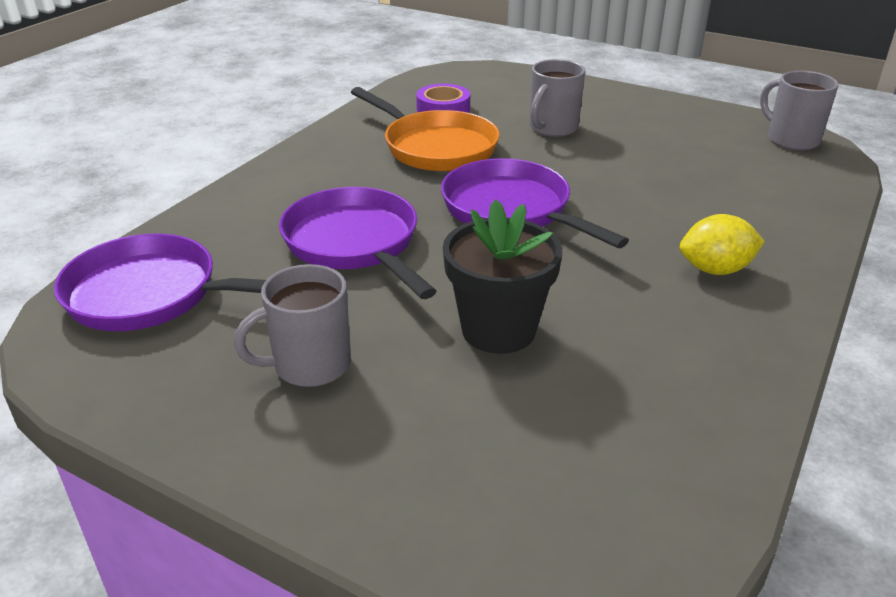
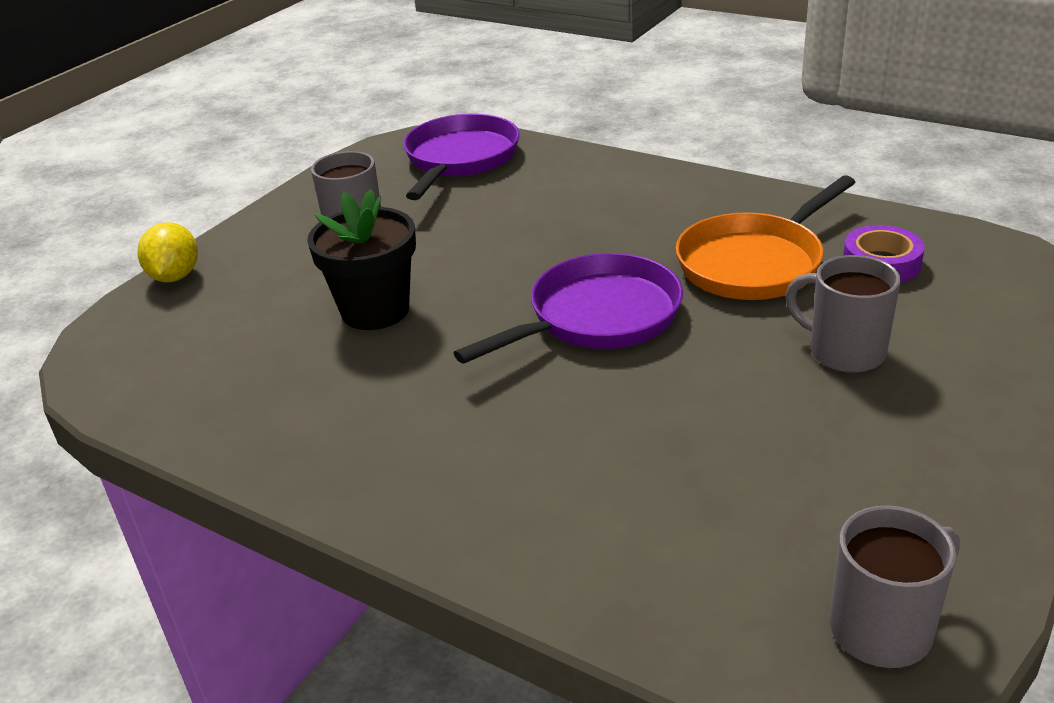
camera: 95 degrees right, 0 degrees up
purple pan [279,187,437,299] -> none
yellow lemon [680,214,765,275] -> yellow lemon moved to [138,222,198,282]

